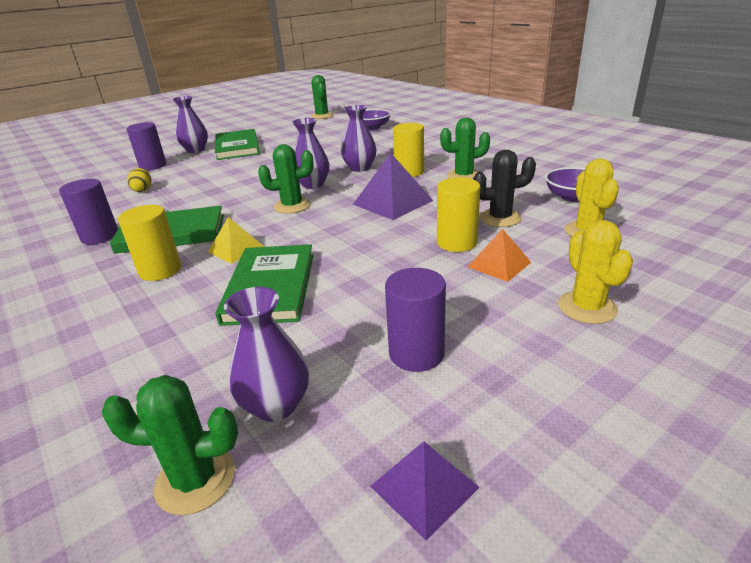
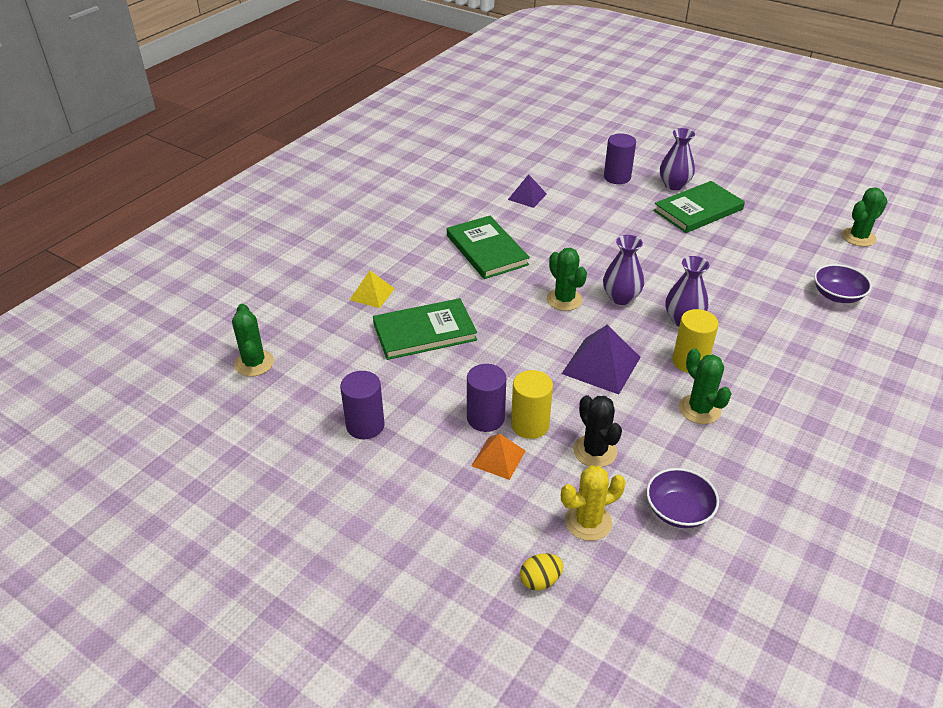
camera: 70 degrees right, 10 degrees up
purple cylinder [59,179,118,245] -> purple cylinder moved to [467,364,506,432]
yellow cylinder [118,205,181,281] -> none
yellow egg [127,168,151,192] -> yellow egg moved to [520,553,563,591]
yellow pyramid [208,217,264,264] -> yellow pyramid moved to [350,271,395,308]
purple vase [224,287,309,422] -> none
purple pyramid [370,441,480,540] -> purple pyramid moved to [508,174,547,208]
yellow cactus [558,220,633,324] -> none

